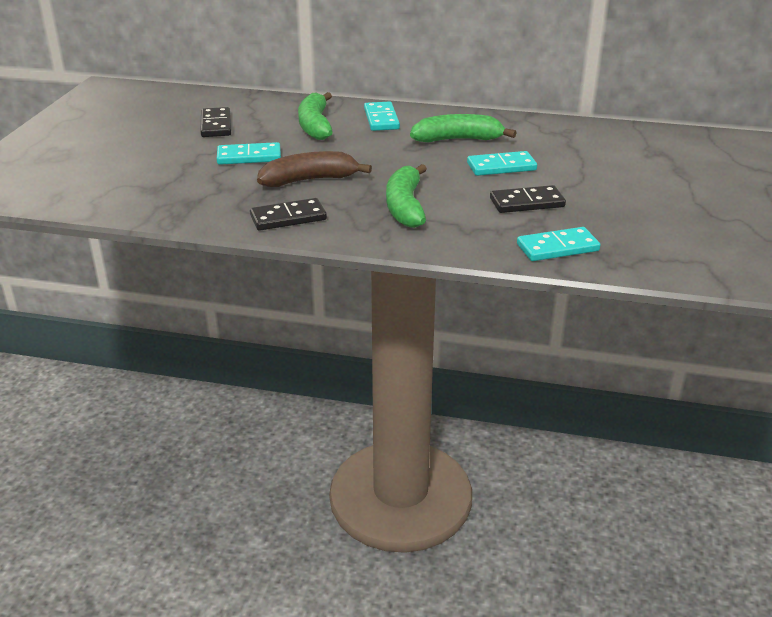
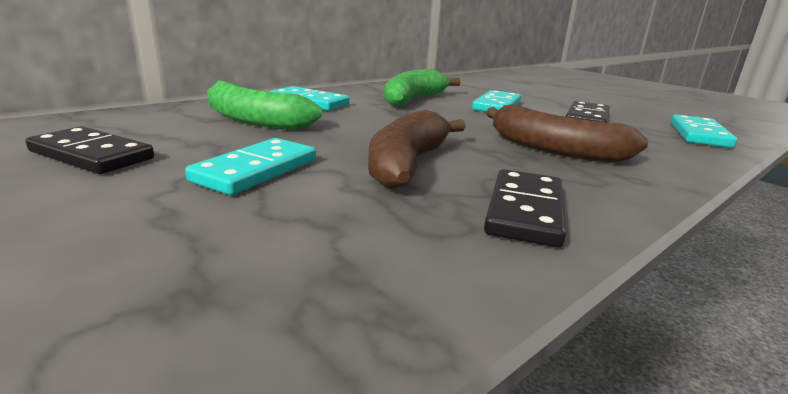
camera: 55 degrees left, 10 degrees down
green banana [386,164,427,228] -> brown banana [486,104,648,163]

